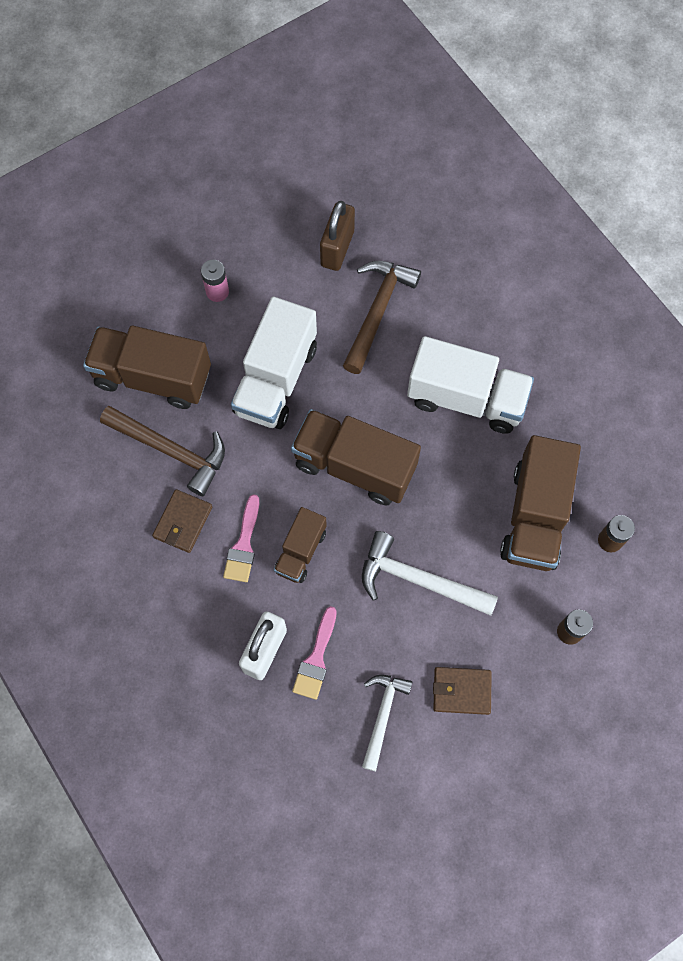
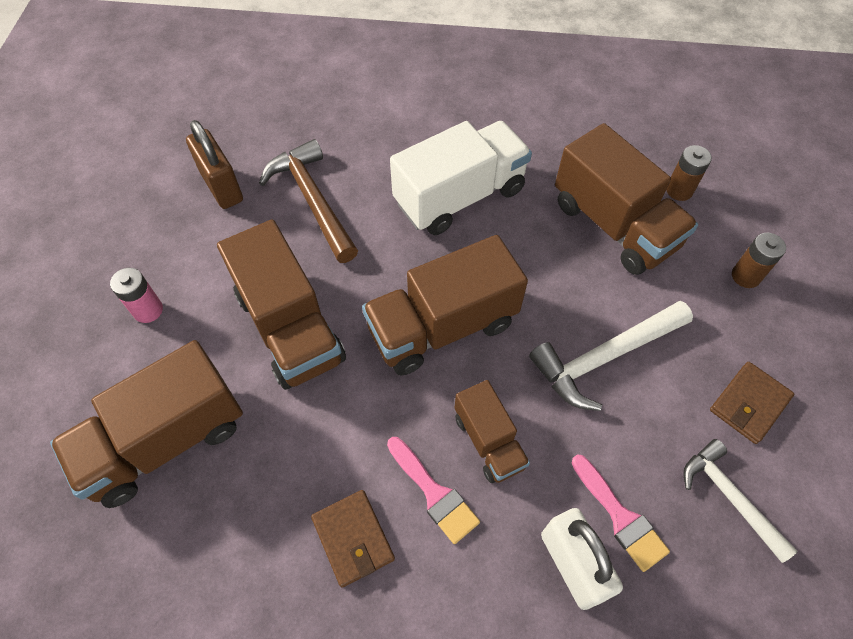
camera: 50 degrees left, 10 degrees down
brown hammer [100,406,225,496] -> none
white truck [231,297,317,429] -> brown truck [217,220,346,390]

